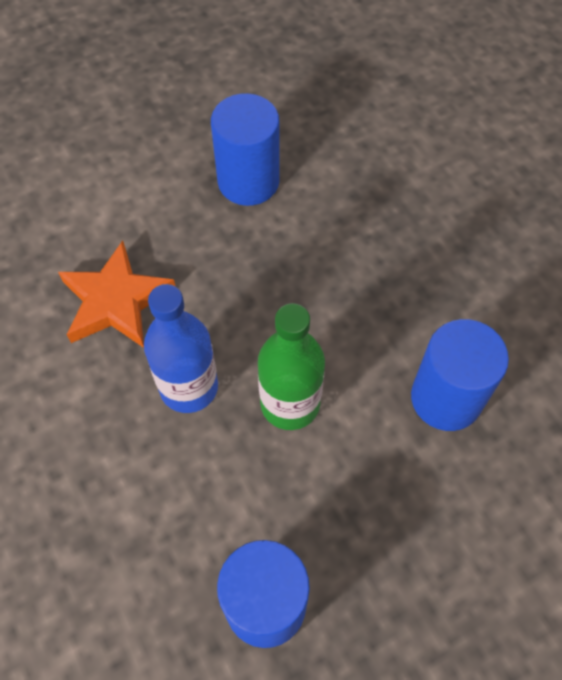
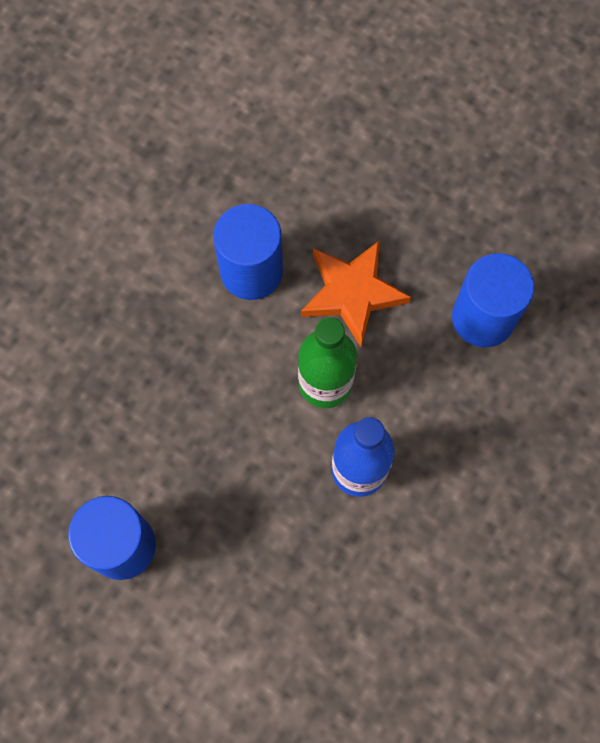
camera: 120 degrees left, 10 degrees up
orange star [58,240,176,348] -> orange star moved to [301,240,411,347]

